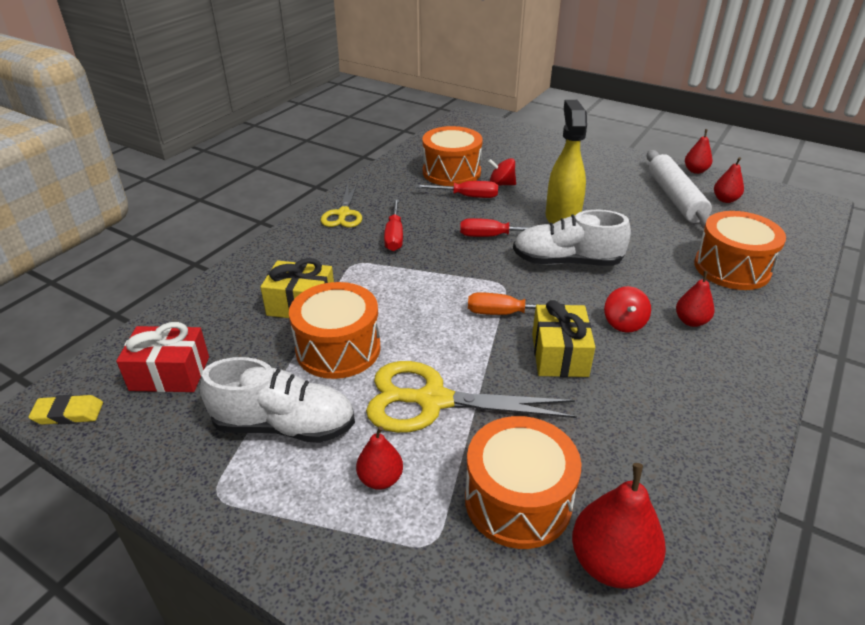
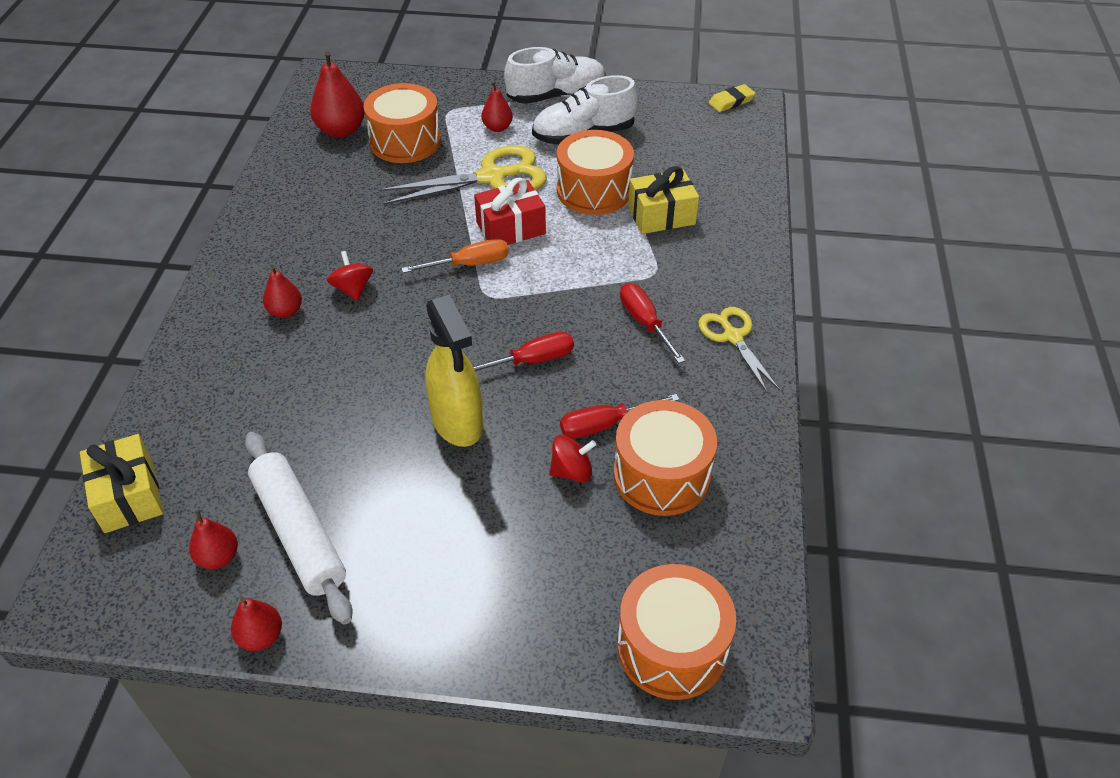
camera: 155 degrees right, 10 degrees up
red gift [116,322,209,392] -> red gift moved to [474,178,546,245]
white shoe [513,210,631,266] -> white shoe moved to [504,47,606,104]
yellow gift [532,300,595,377] -> yellow gift moved to [80,434,164,533]
orange drum [694,211,786,290] -> orange drum moved to [617,564,736,700]

